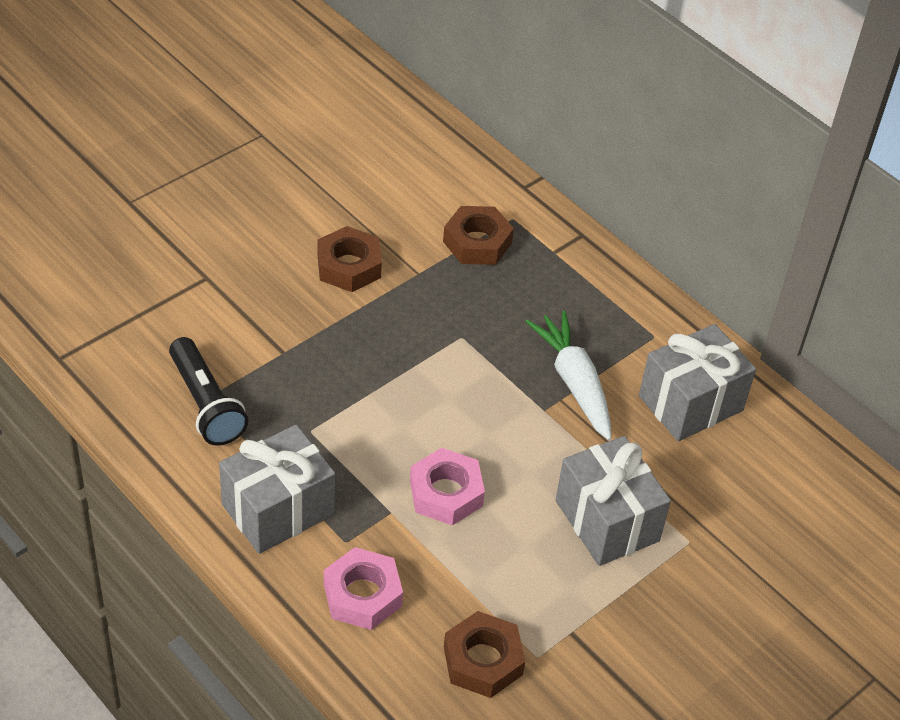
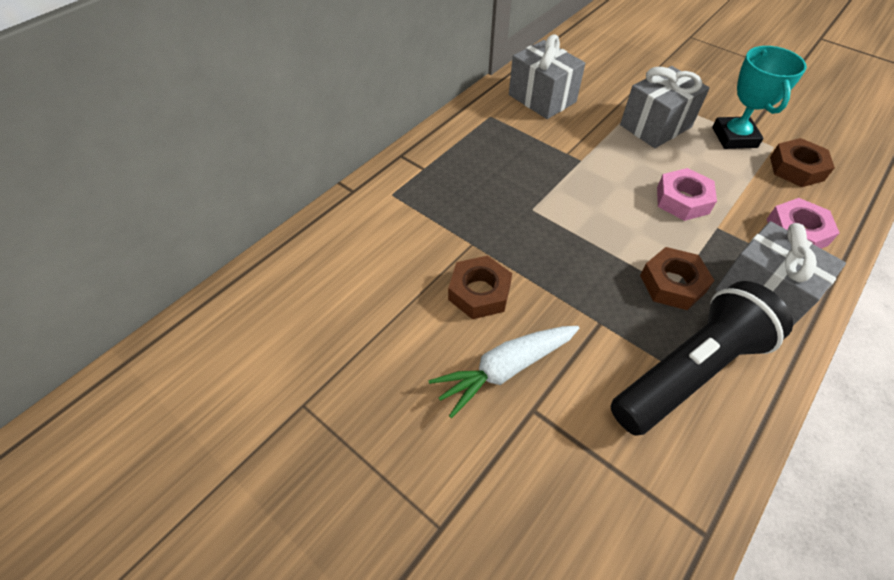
camera: 95 degrees left, 5 degrees up
black flashlight [169,337,248,446] -> black flashlight [611,281,793,436], size x1.54
brown nut [443,206,514,265] -> brown nut moved to [640,247,715,310]
white carrot [525,311,611,440] -> white carrot moved to [428,326,580,418]
none -> turquoise trophy [712,46,807,149]

